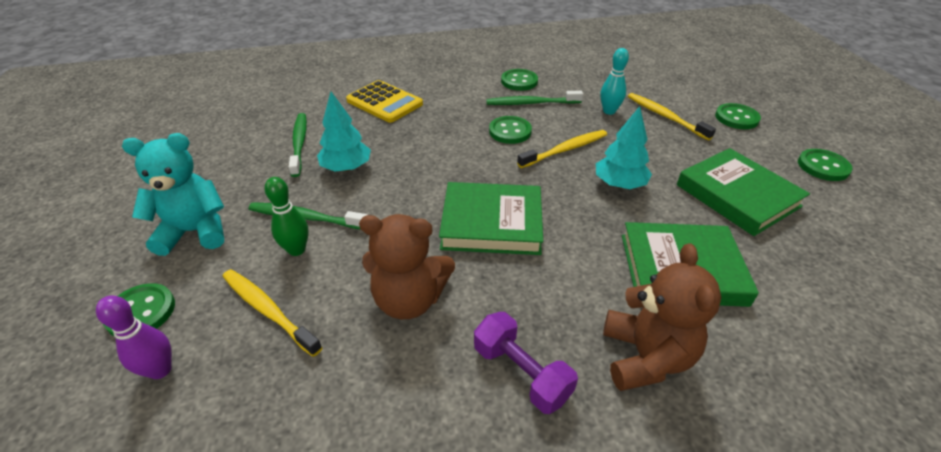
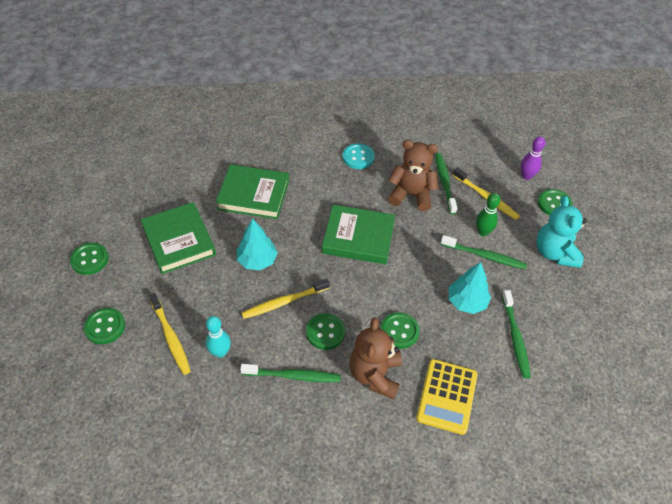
camera: 175 degrees left, 10 degrees up
turquoise teddy bear [122,133,224,256] -> turquoise teddy bear turned 90 degrees clockwise [536,196,587,268]
yellow calculator [346,80,423,123] -> yellow calculator turned 120 degrees counterclockwise [416,359,478,435]
purple dumbbell [474,312,578,414] -> turquoise button [343,144,375,169]
green button [501,69,538,91] -> green button moved to [380,312,420,349]
brown teddy bear [603,243,721,391] -> brown teddy bear moved to [350,317,402,400]
none -> green toothbrush [435,153,457,214]

